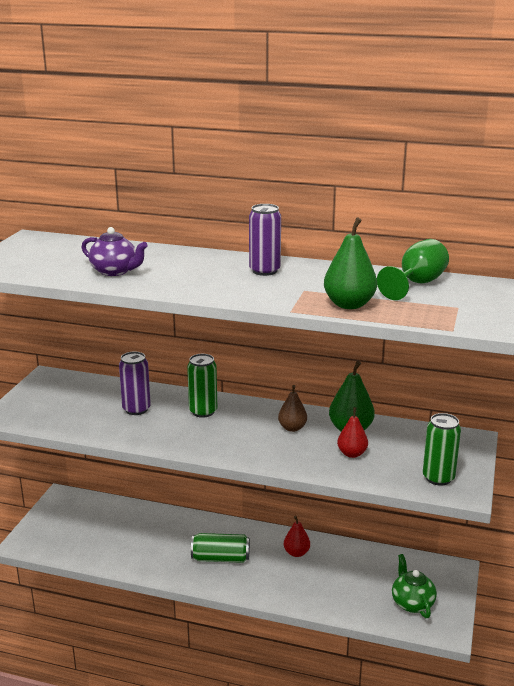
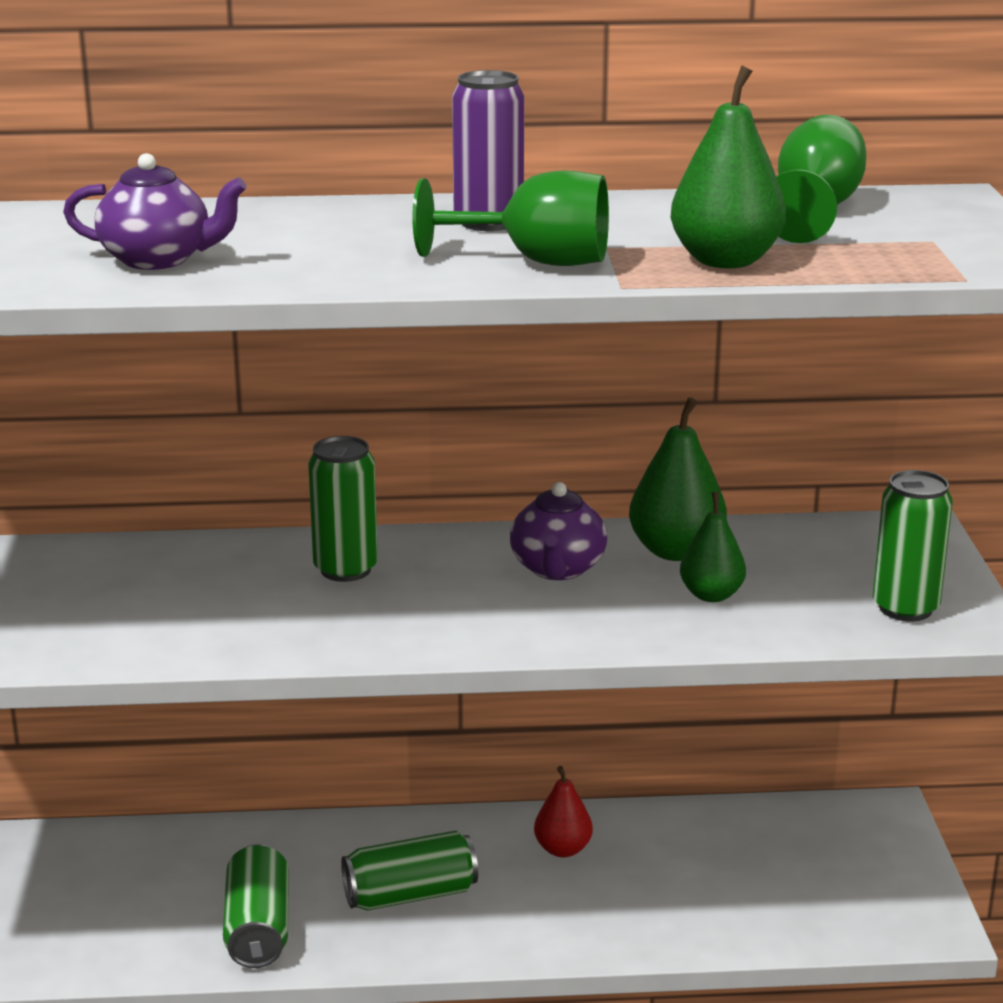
camera: 20 degrees left, 0 degrees up
purple can [119,352,151,415] -> none
brown pear [278,385,307,432] -> purple teapot [510,482,607,580]
red pear [337,407,368,458] -> green pear [680,492,746,602]
green teapot [392,554,437,618] -> none
none -> green can [223,844,289,968]
none -> green goblet [412,171,609,266]

